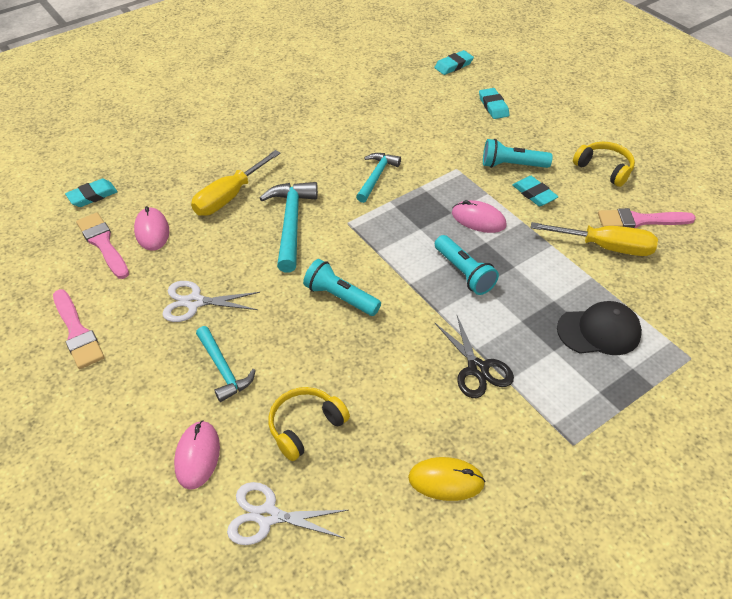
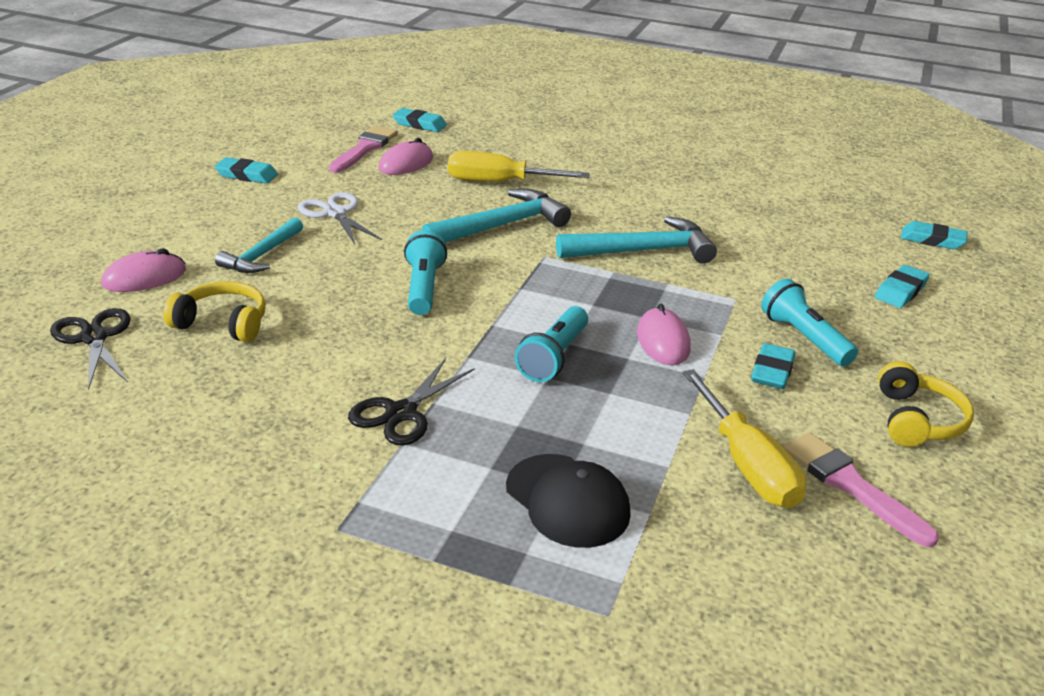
camera: 55 degrees right, 15 degrees down
pink brush [53,289,104,369] -> turquoise eraser [215,157,278,184]
white scissors [227,482,349,545] -> black scissors [50,308,131,390]
turquoise hammer [356,153,401,203] -> turquoise hammer [556,216,717,264], size x1.54
yellow mouse [408,457,485,501] -> none

